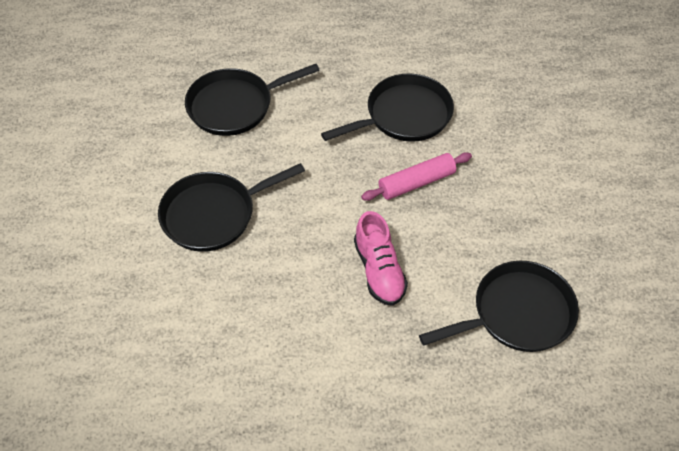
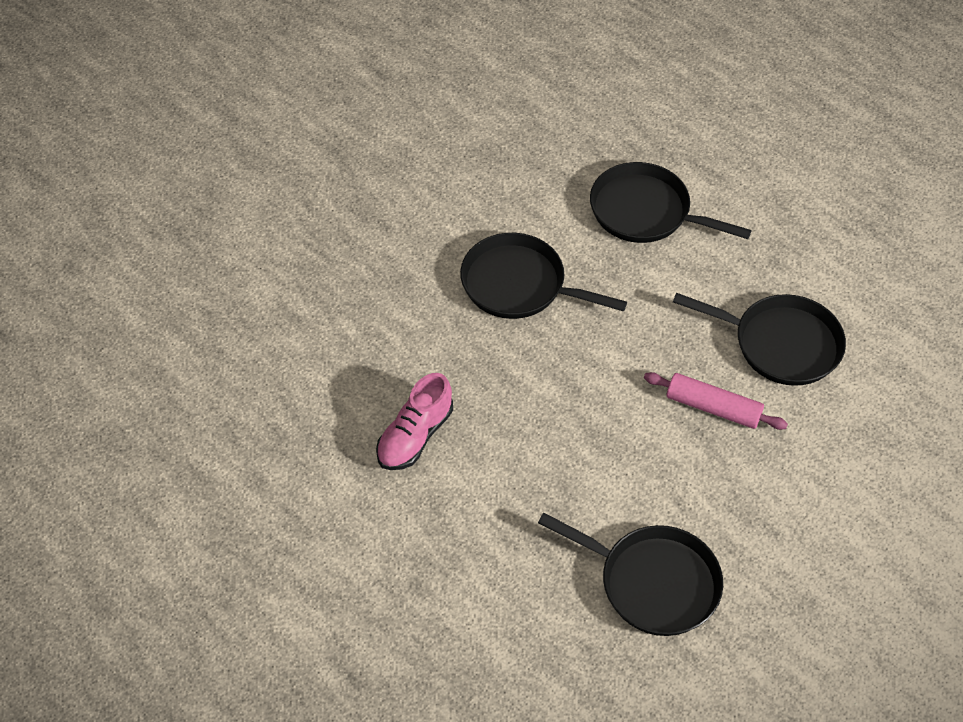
camera: 50 degrees right, 0 degrees up
pink shoe [354,211,408,306] -> pink shoe moved to [376,373,453,470]

